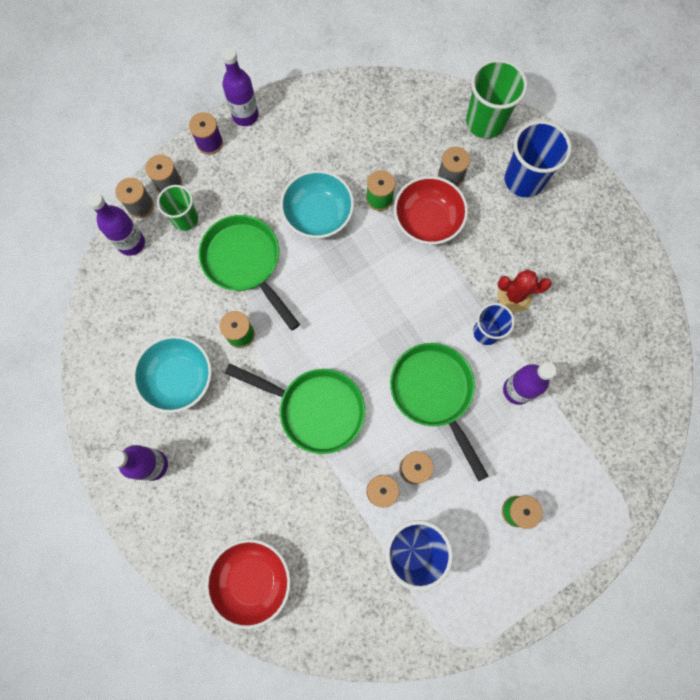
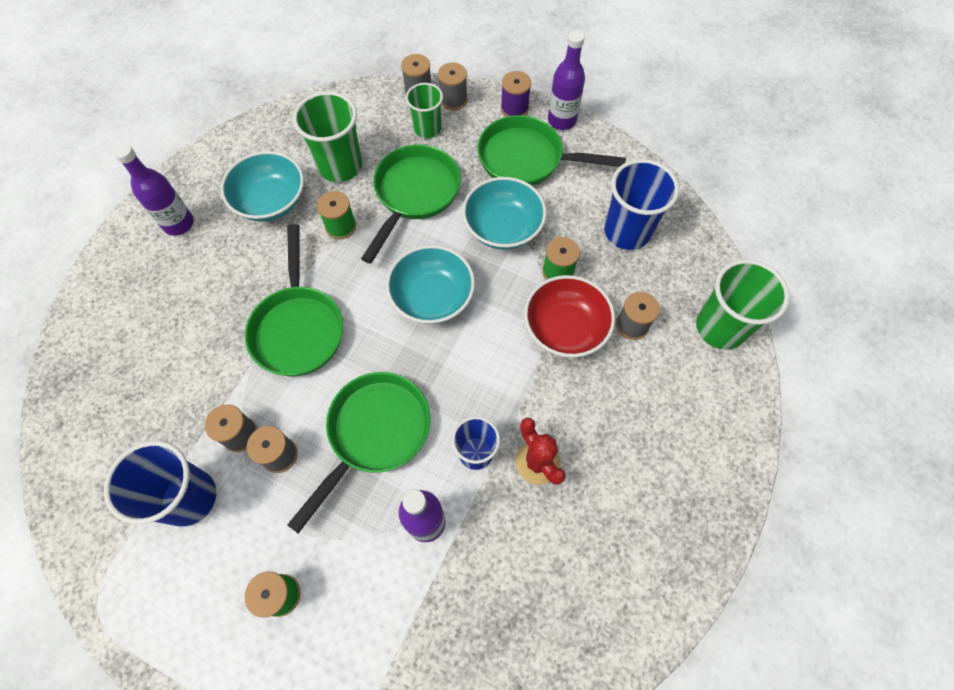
camera: 60 degrees right, 10 degrees down
purple bottle [86,192,145,256] -> none
red bowl [205,539,291,629] -> none
blue cup [505,120,572,197] -> blue cup moved to [604,159,679,250]
none -> green cup [293,91,362,182]
none -> turquoise bowl [386,245,475,324]
none -> green pan [477,115,626,186]

